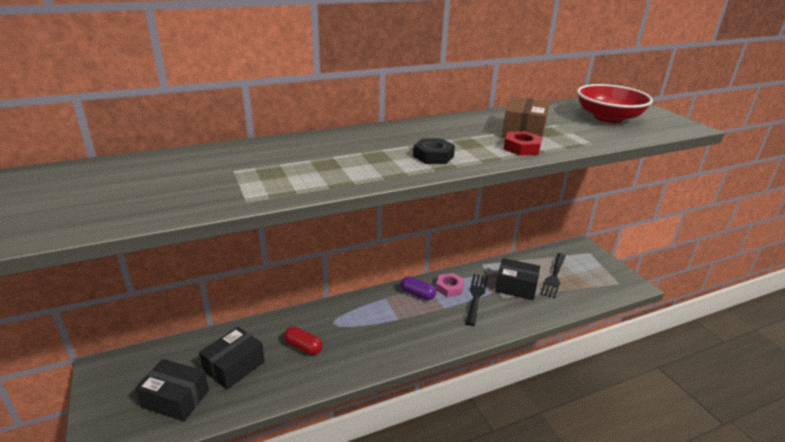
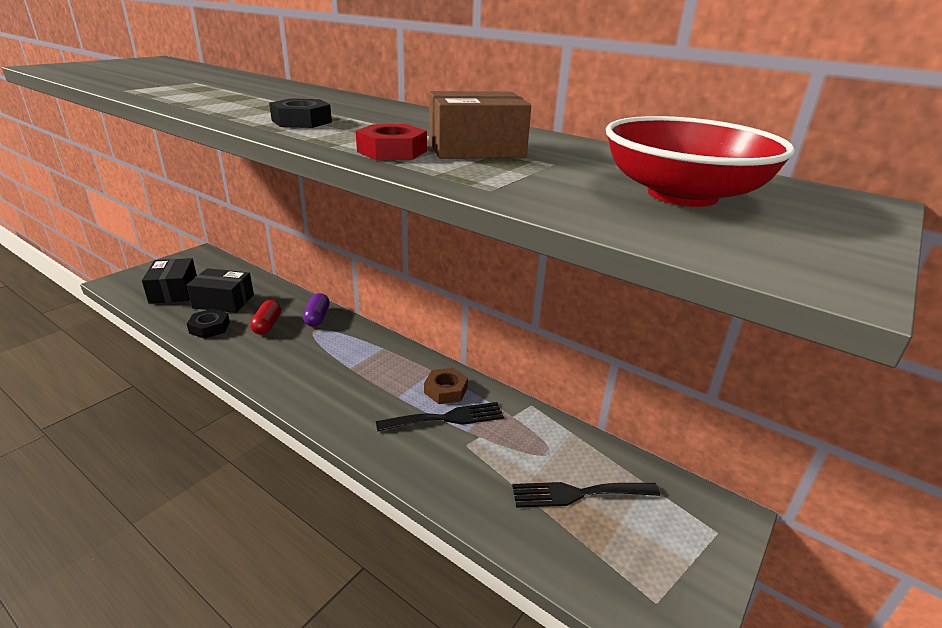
camera: 60 degrees right, 0 degrees up
purple capsule [401,277,436,300] -> purple capsule moved to [303,293,330,327]
pink nut [436,273,465,297] -> brown nut [424,368,468,404]
black box [495,258,540,300] -> none
none -> black nut [187,309,230,339]

